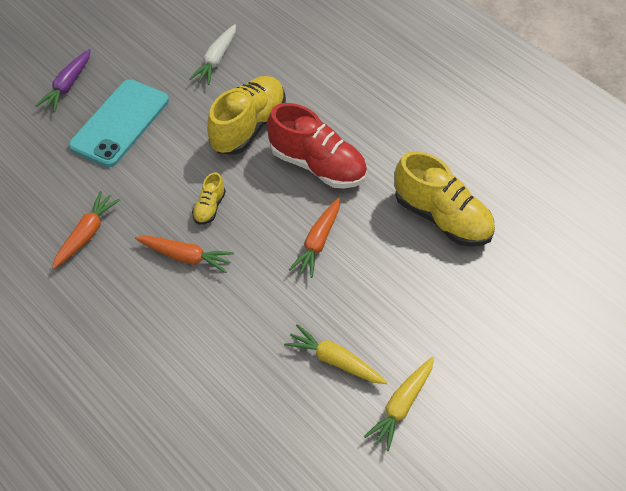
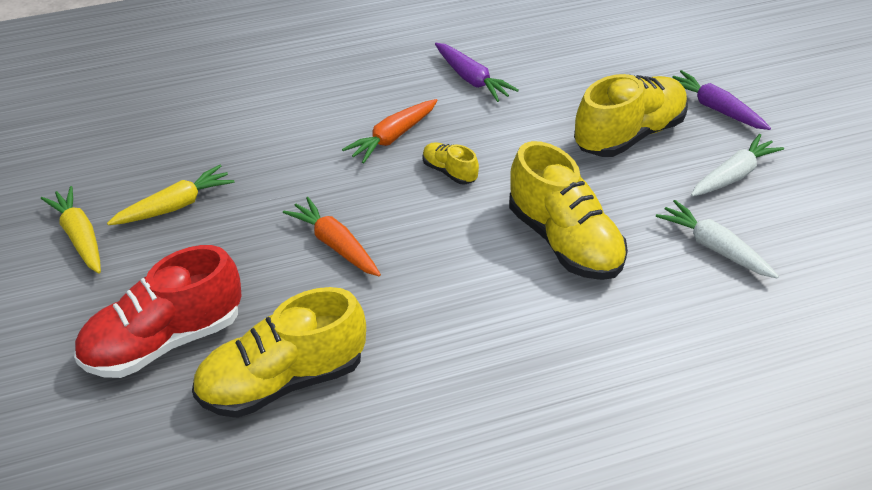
camera: 115 degrees right, 10 degrees down
orange carrot [52,191,120,269] -> purple carrot [435,43,519,102]
turquoise phone [69,79,169,167] -> yellow shoe [574,74,688,157]
red shoe [267,103,367,188] -> red shoe moved to [74,245,242,378]
none -> white carrot [691,134,784,196]

